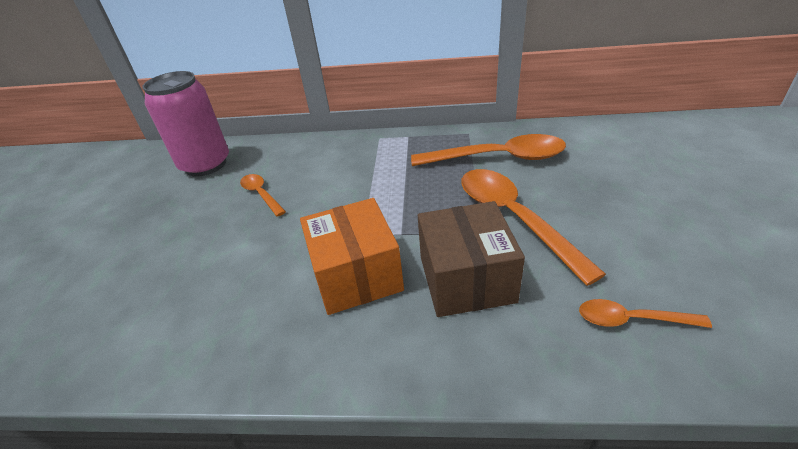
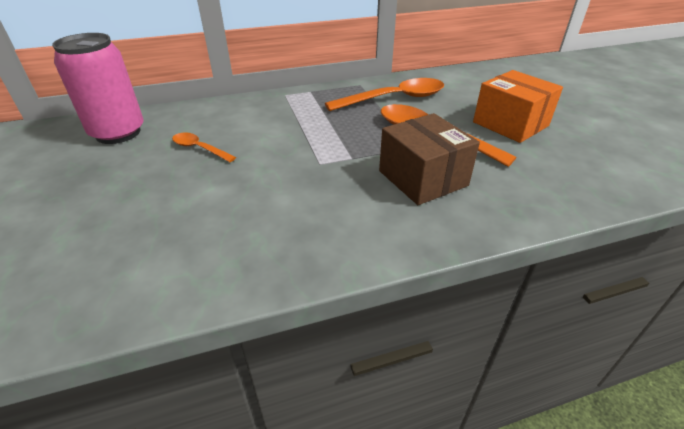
camera: 25 degrees left, 0 degrees up
orange box [300,198,404,315] -> orange box moved to [473,70,563,143]
orange spoon [579,299,712,328] -> none

